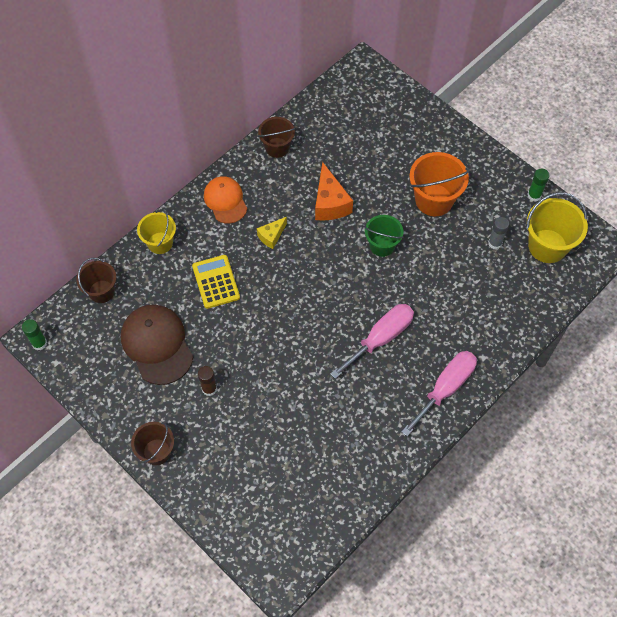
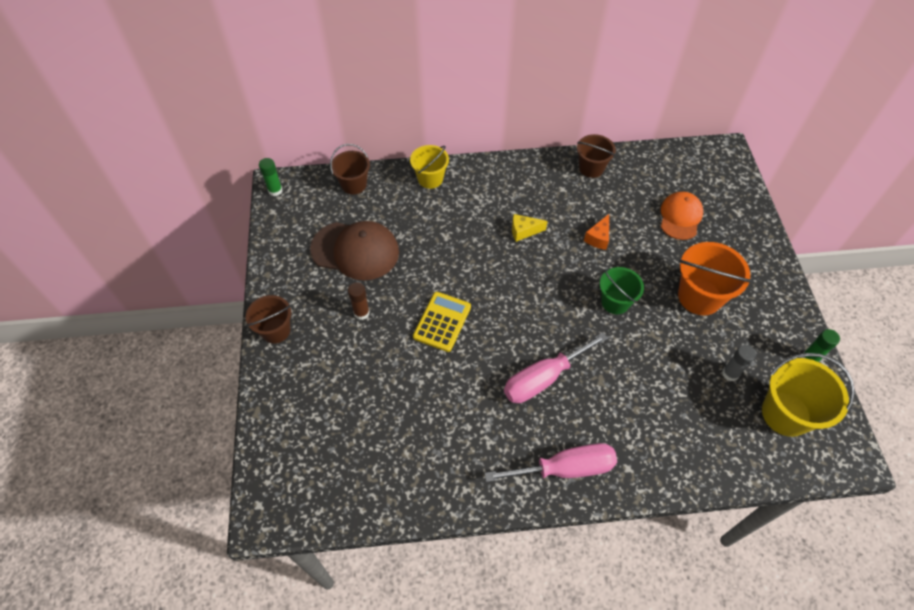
camera: 40 degrees right, 5 degrees down
brown cap [121,304,193,385] -> brown cap turned 90 degrees clockwise [310,221,399,280]
yellow calculator [192,255,240,309] -> yellow calculator moved to [413,292,471,352]
orange cap [204,176,247,224] -> orange cap moved to [661,192,703,240]
orange cheese [315,162,353,220] -> orange cheese [584,214,609,250], size x0.59
pink screwdriver [330,304,414,379] -> pink screwdriver turned 150 degrees clockwise [504,333,608,403]

